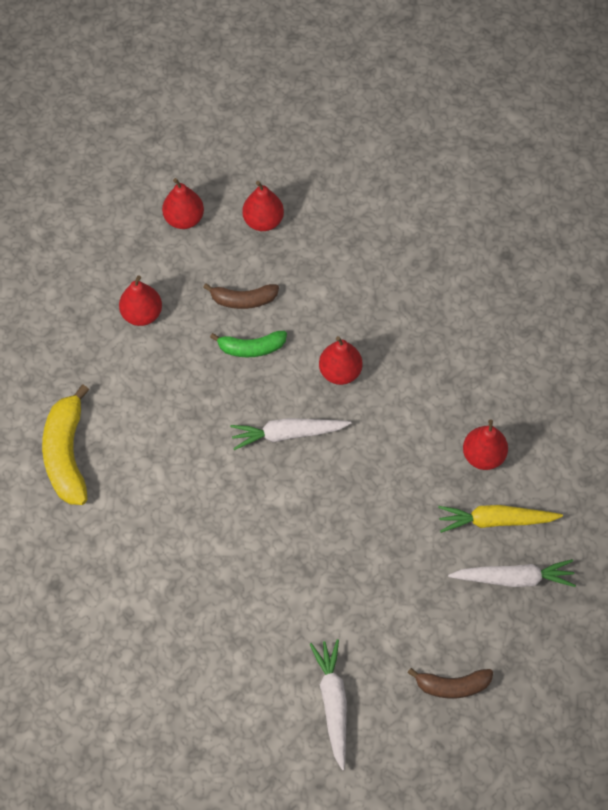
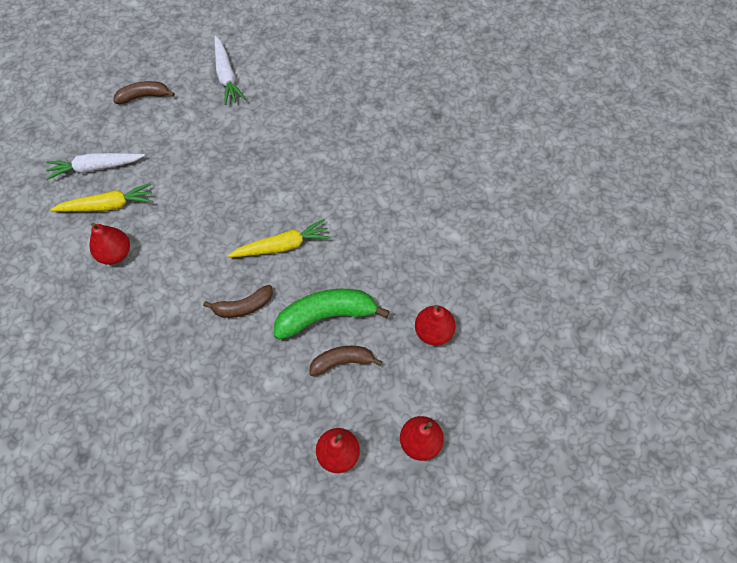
camera: 170 degrees right, 0 degrees up
yellow banana [42,385,89,505] -> none
green banana [210,331,287,357] -> green banana [274,289,389,340], size x1.63
white carrot [230,418,352,450] -> yellow carrot [228,219,331,257]
red pear [319,336,363,385] -> brown banana [203,285,273,318]

